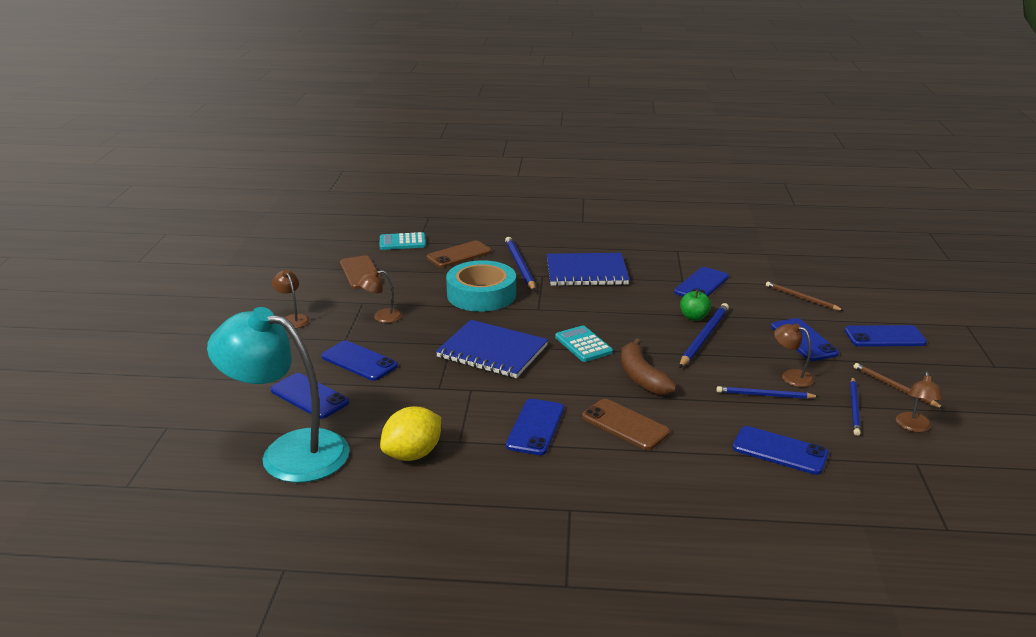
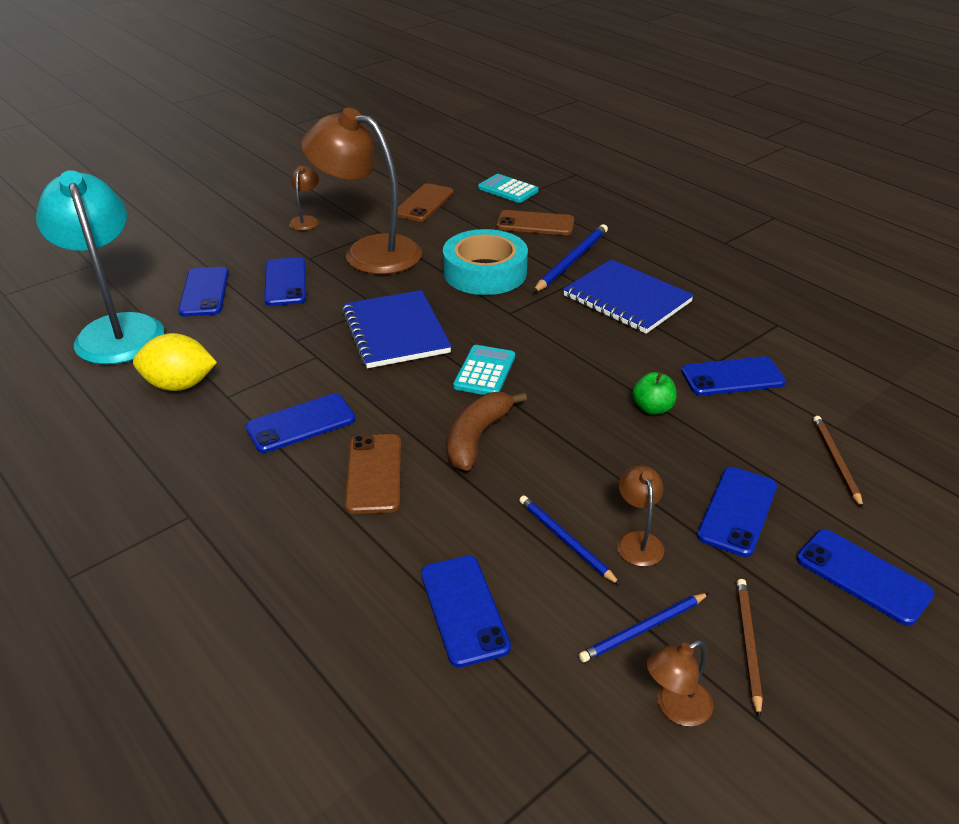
camera: 45 degrees right, 10 degrees up
brown lamp [357,270,402,323] -> brown lamp [301,108,422,275], size x2.42
blue pencil [679,303,729,368] -> none

